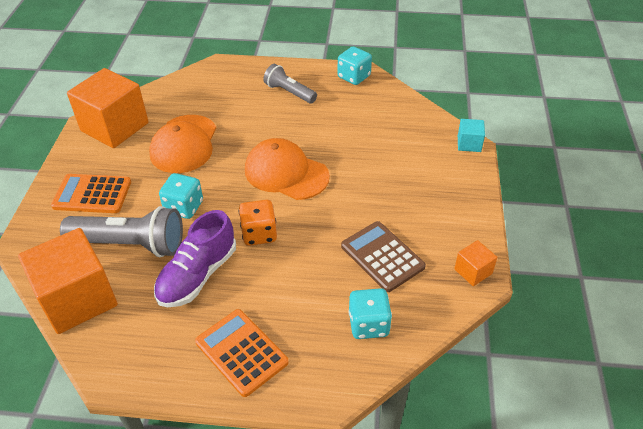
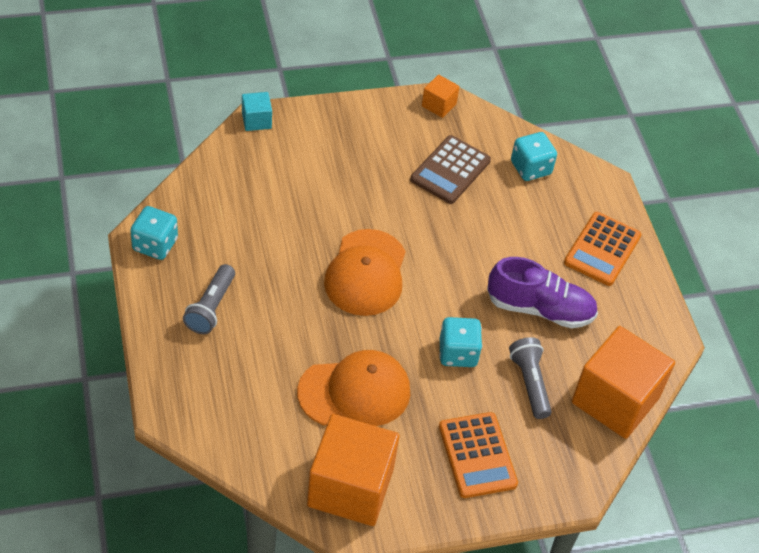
camera: 115 degrees left, 5 degrees up
grey flashlight [60,206,183,257] -> grey flashlight [509,337,552,419], size x0.61
orange dice [238,200,277,246] -> none

